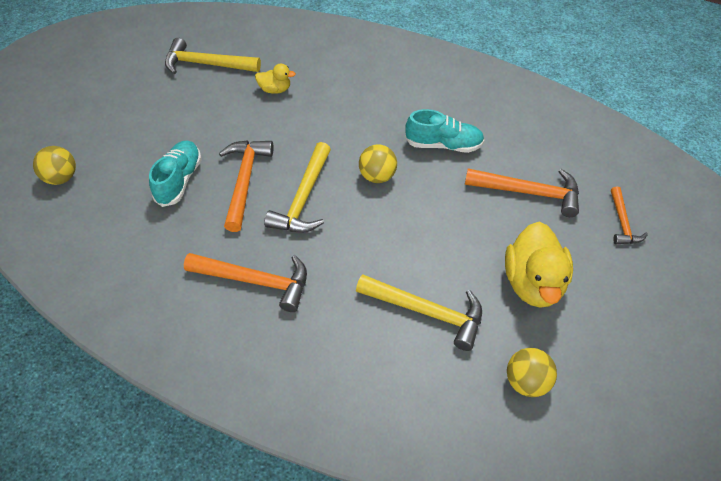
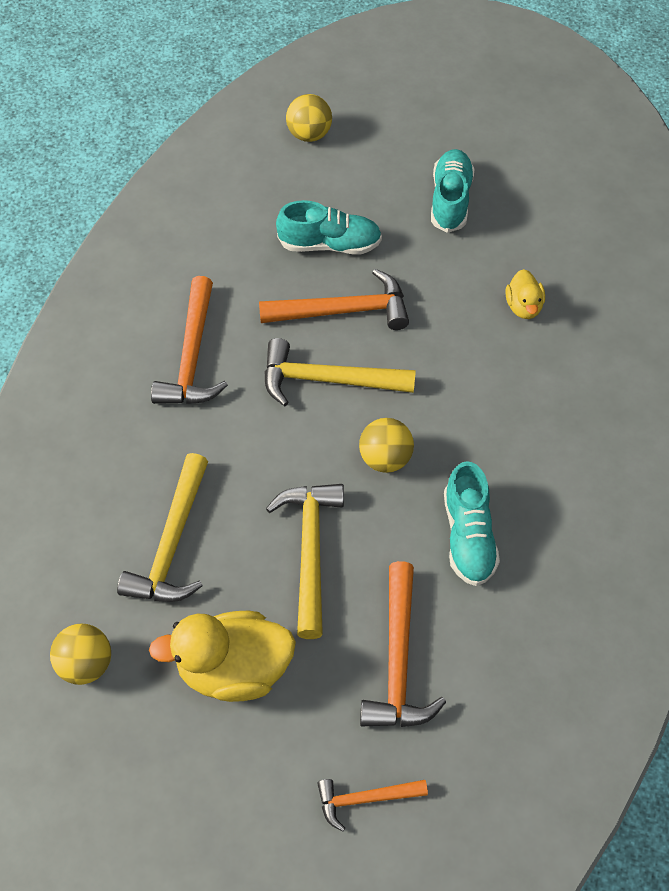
camera: 80 degrees right, 5 degrees up
yellow hammer [165,38,261,74] -> yellow hammer moved to [266,484,344,639]
none -> turquoise shoe [431,149,475,233]

